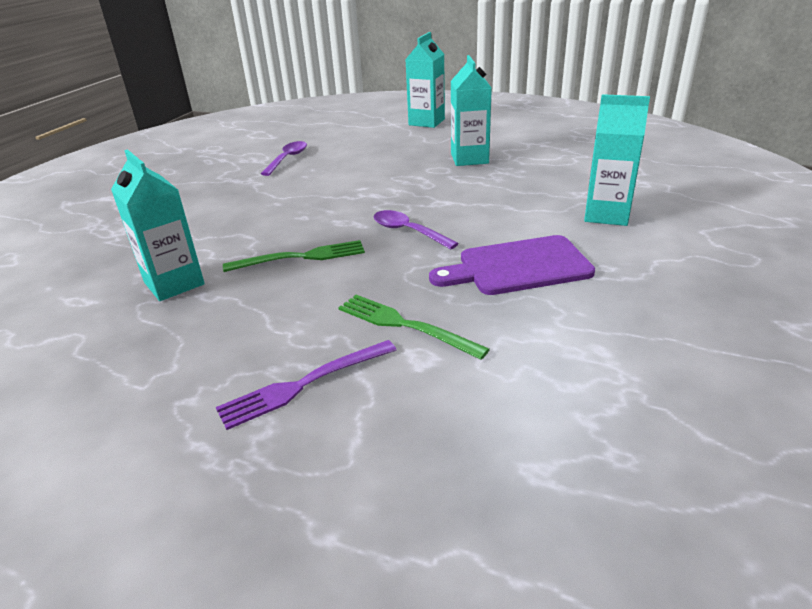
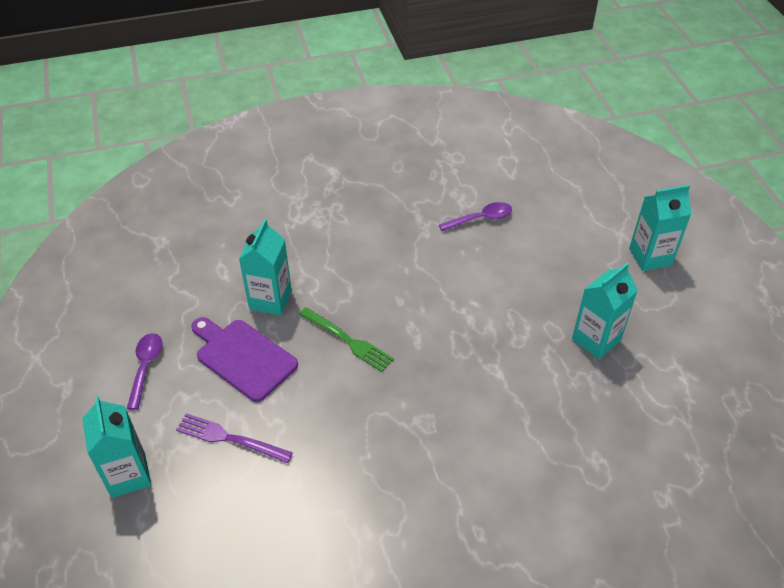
camera: 50 degrees right, 15 degrees up
green fork [338,295,490,360] -> none
purple spoon [374,210,459,250] -> purple spoon moved to [127,333,163,410]
purple cutting board [429,235,595,295] -> purple cutting board moved to [191,317,298,402]
turquoise carton [584,94,650,226] -> turquoise carton moved to [82,396,151,498]

